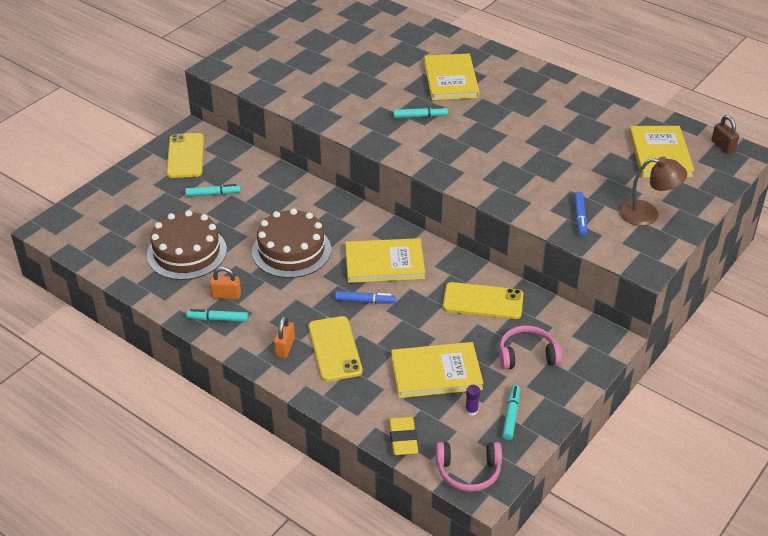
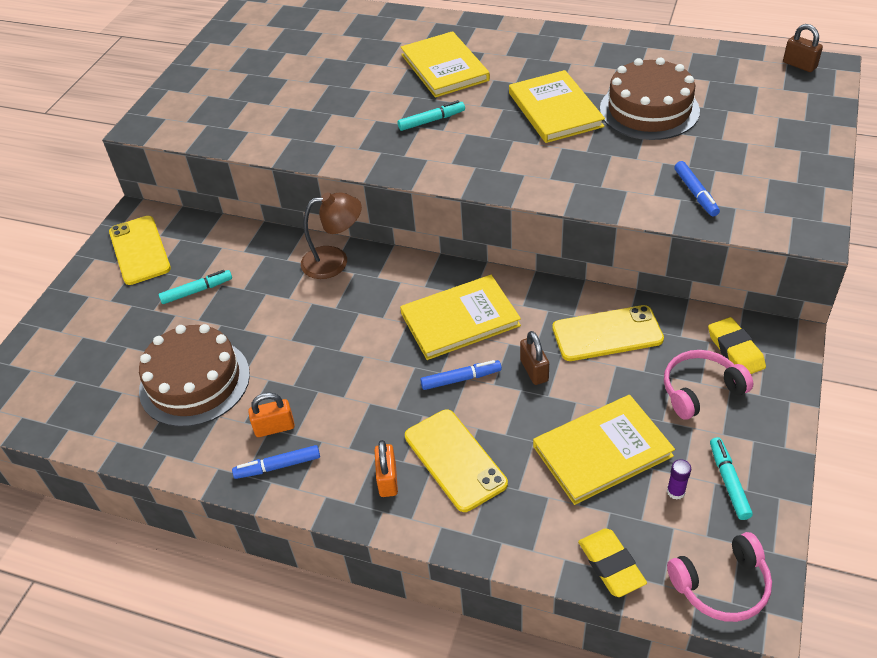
camera: 15 degrees left, 5 degrees up
turquoise marker [187,309,248,322] -> blue marker [232,445,320,479]
brown cake [252,208,331,278] -> brown cake moved to [600,57,700,140]
brown lamp [619,157,687,226] -> brown lamp moved to [301,192,362,279]
yellow book [629,126,694,178] -> yellow book moved to [509,70,605,143]
none -> brown padlock [520,331,549,385]
none -> yellow eraser [708,317,766,374]

